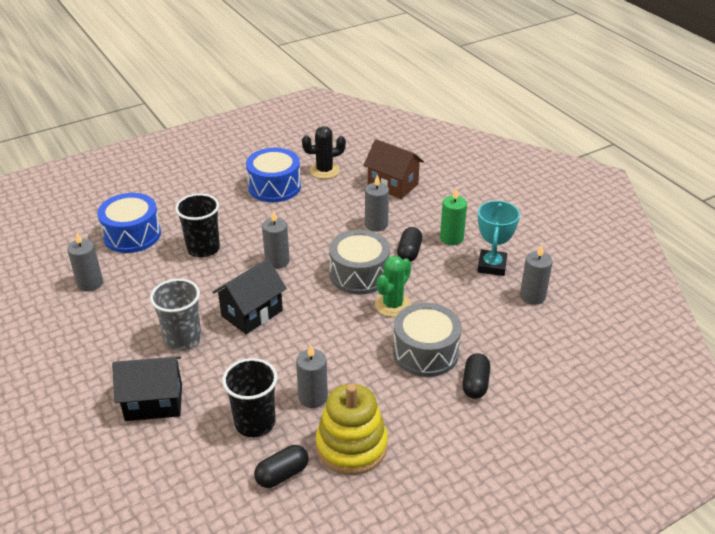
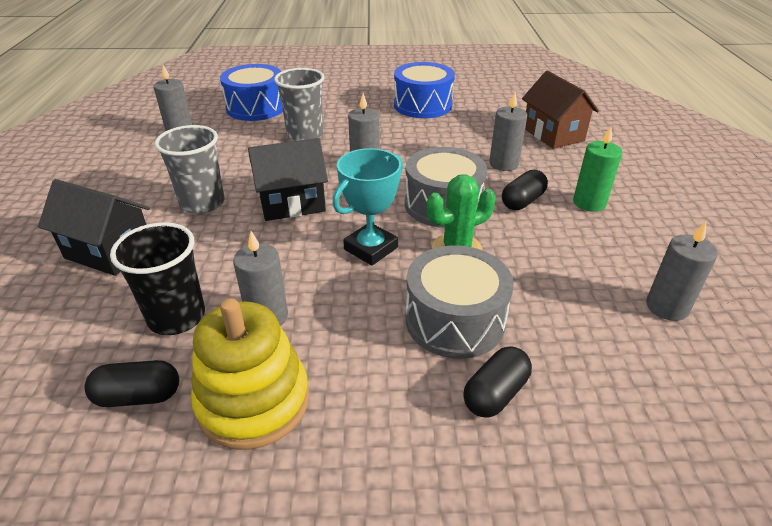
camera: 30 degrees right, 0 degrees up
black cup [175,193,220,258] -> grey cup [274,68,325,141]
black cactus [302,126,346,179] -> none
turquoise trophy [477,201,520,276] -> turquoise trophy moved to [333,148,403,266]

